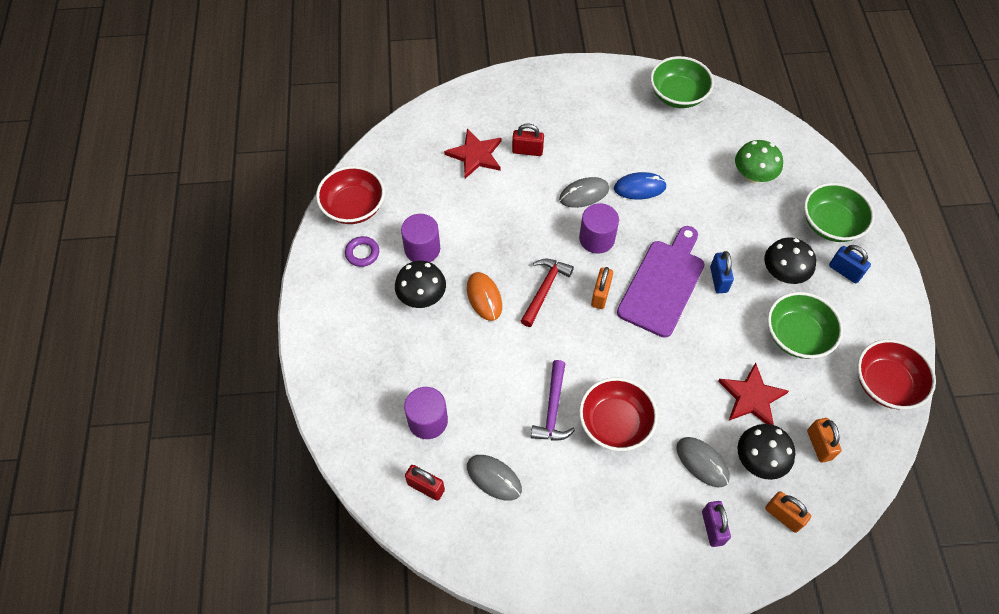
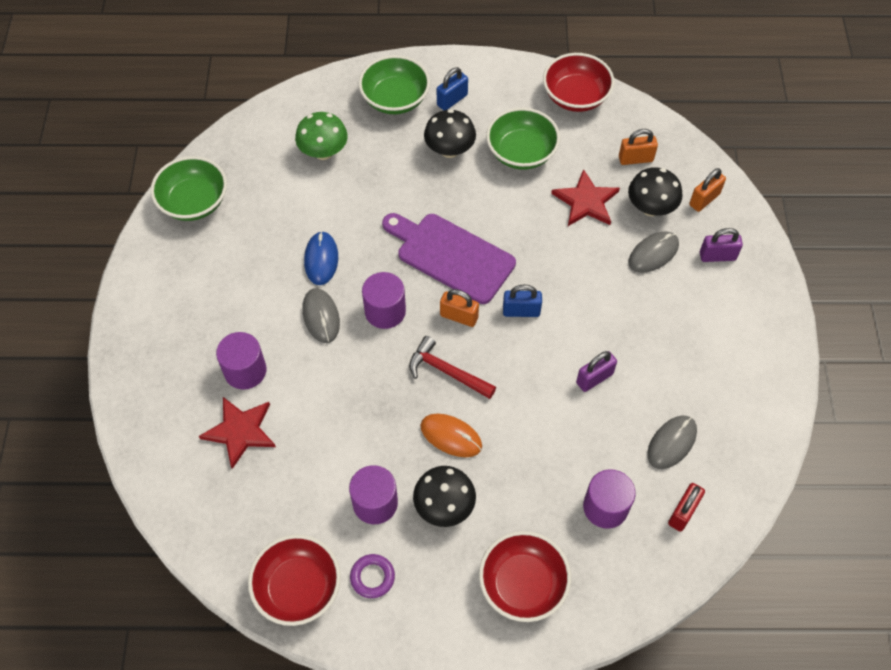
camera: 85 degrees left, 0 degrees up
orange mouse [467,272,502,321] -> orange mouse turned 45 degrees clockwise [420,414,482,457]
red padlock [512,123,544,156] -> purple cylinder [216,332,266,390]
purple hammer [531,360,575,441] -> purple padlock [576,351,617,392]
red bowl [579,377,658,451] -> red bowl moved to [479,531,571,622]
blue padlock [710,251,734,293] -> blue padlock moved to [503,284,542,317]

